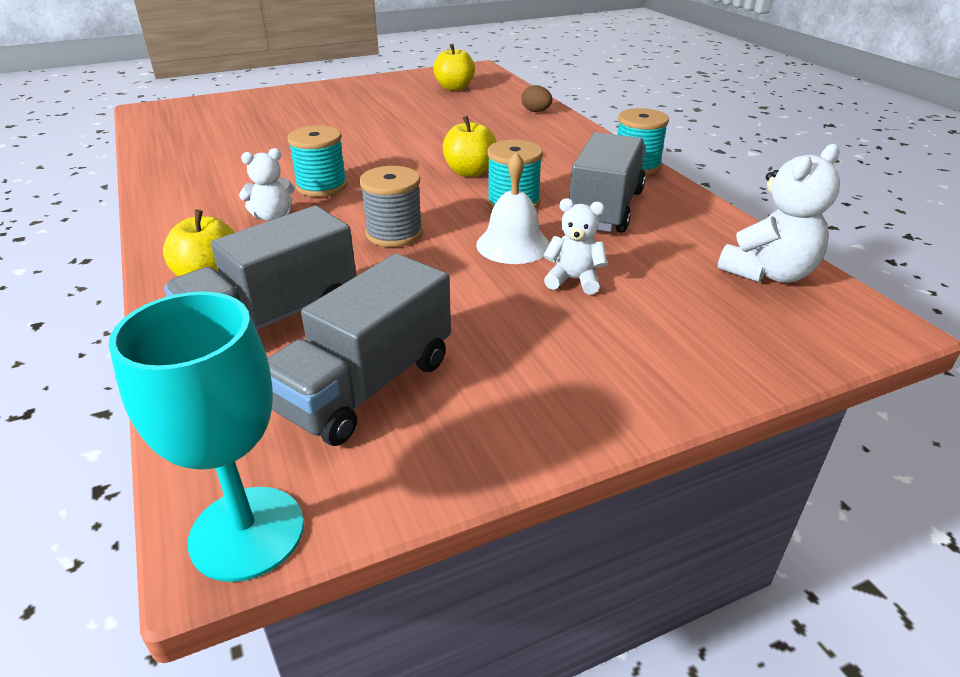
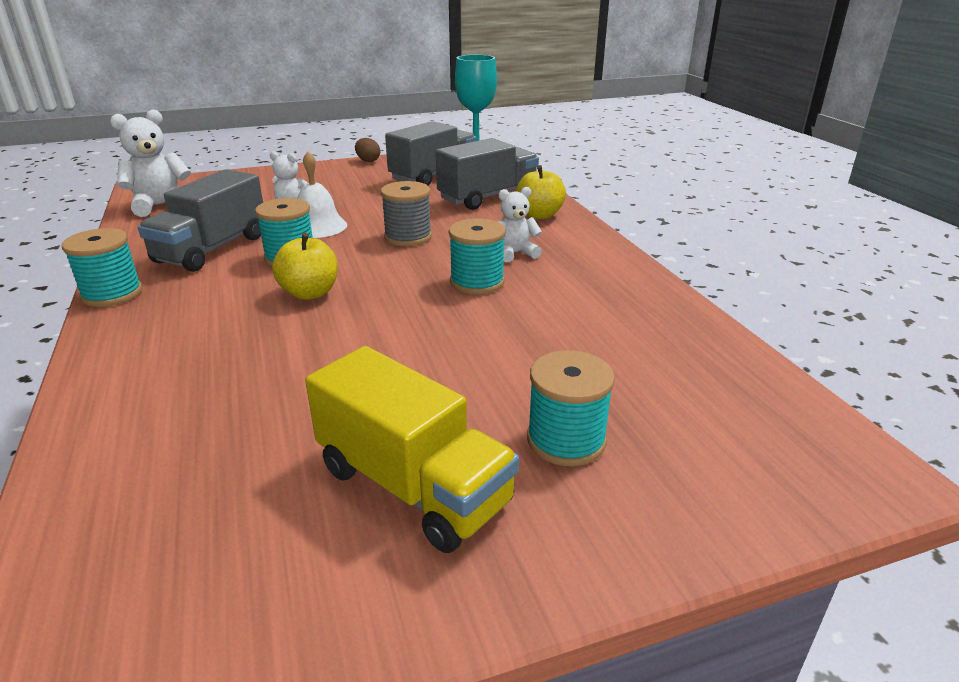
camera: 175 degrees left, 5 degrees down
yellow apple [433,44,475,91] -> none
brown egg [521,85,552,112] -> brown egg moved to [355,138,380,162]
none -> yellow truck [305,346,519,553]
none -> turquoise spool [527,350,615,466]

